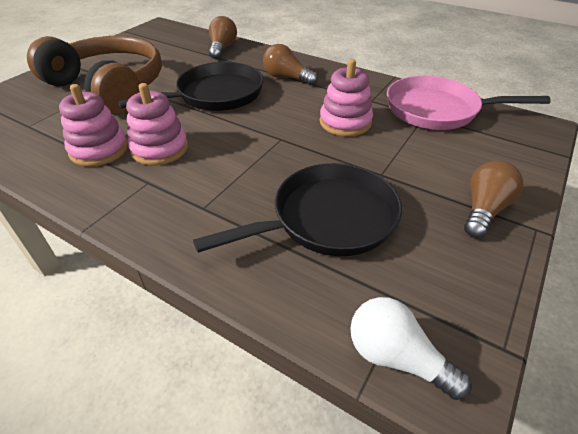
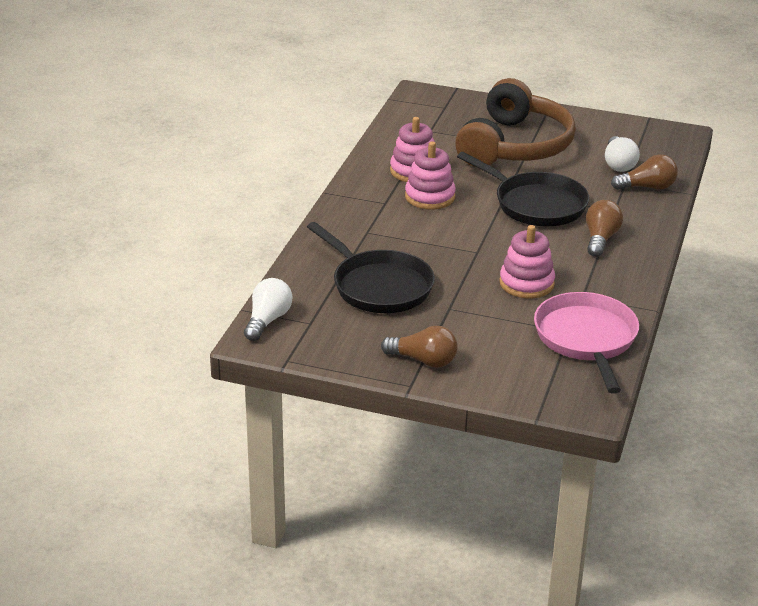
camera: 75 degrees right, 10 degrees down
none -> white light bulb [605,136,640,172]

